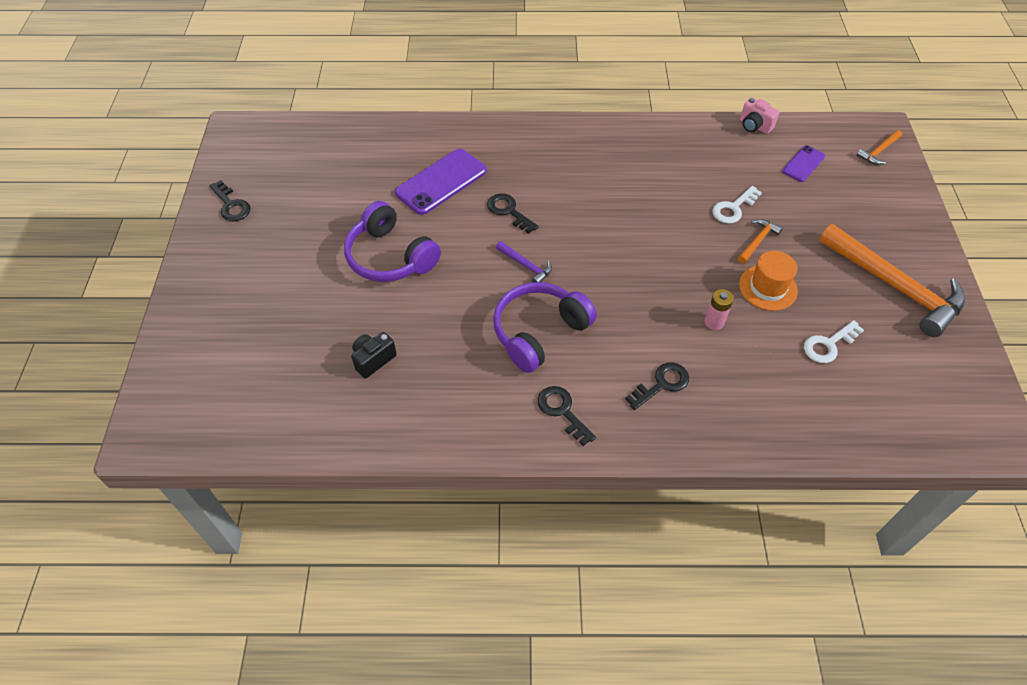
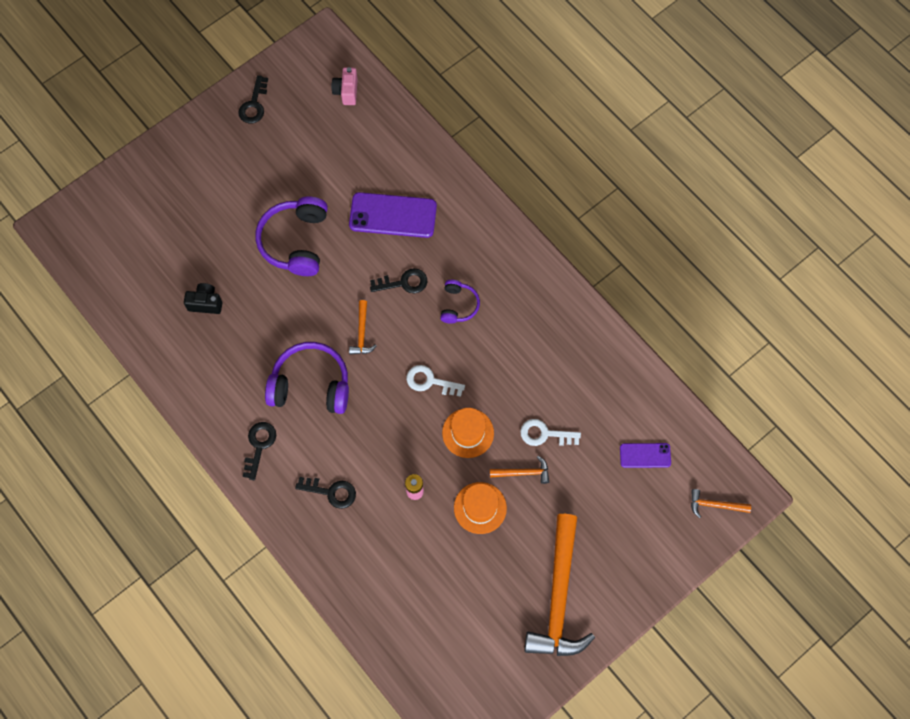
camera: 50 degrees right, 15 degrees up
black key [487,193,539,234] -> black key turned 75 degrees clockwise [370,268,427,293]
purple hammer [496,241,552,282] -> orange hammer [349,300,377,354]
pink camera [740,98,779,134] -> pink camera moved to [331,67,358,105]
white key [804,320,864,363] -> white key moved to [406,365,465,397]
none -> purple headphones [440,280,480,324]
none -> orange hat [442,408,494,458]

